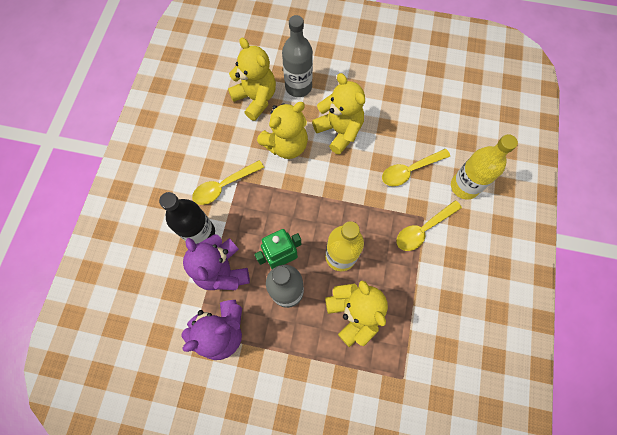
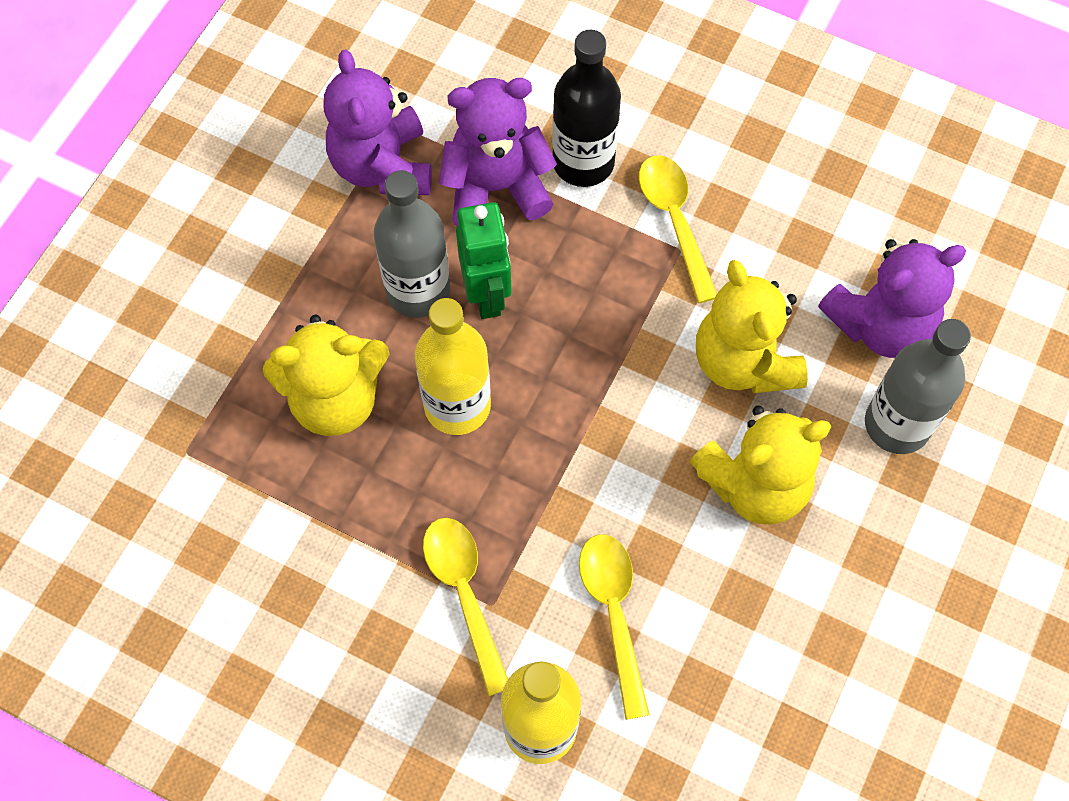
camera: 105 degrees right, 5 degrees down
yellow teddy bear [228,38,276,121] -> purple teddy bear [818,239,966,358]

